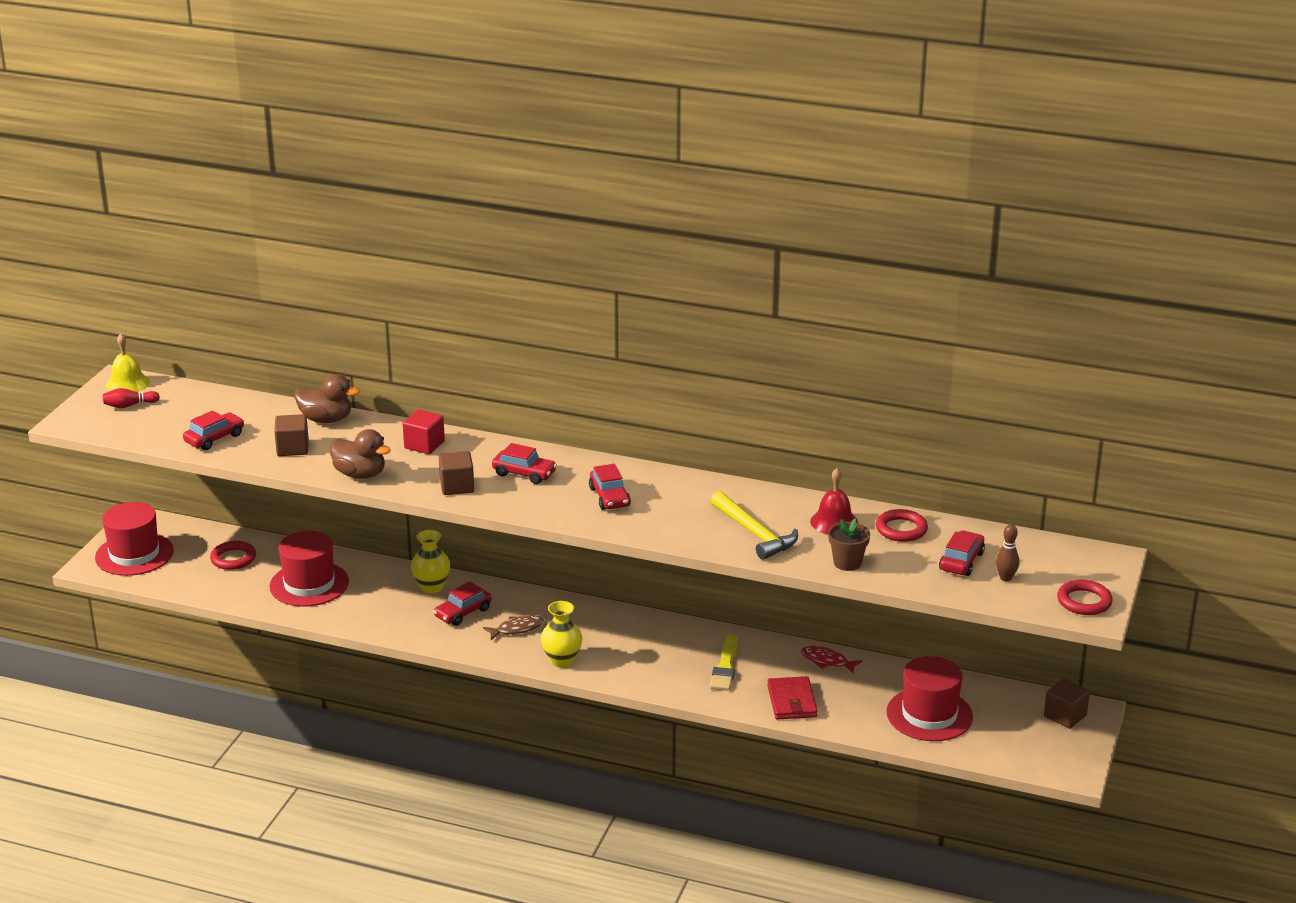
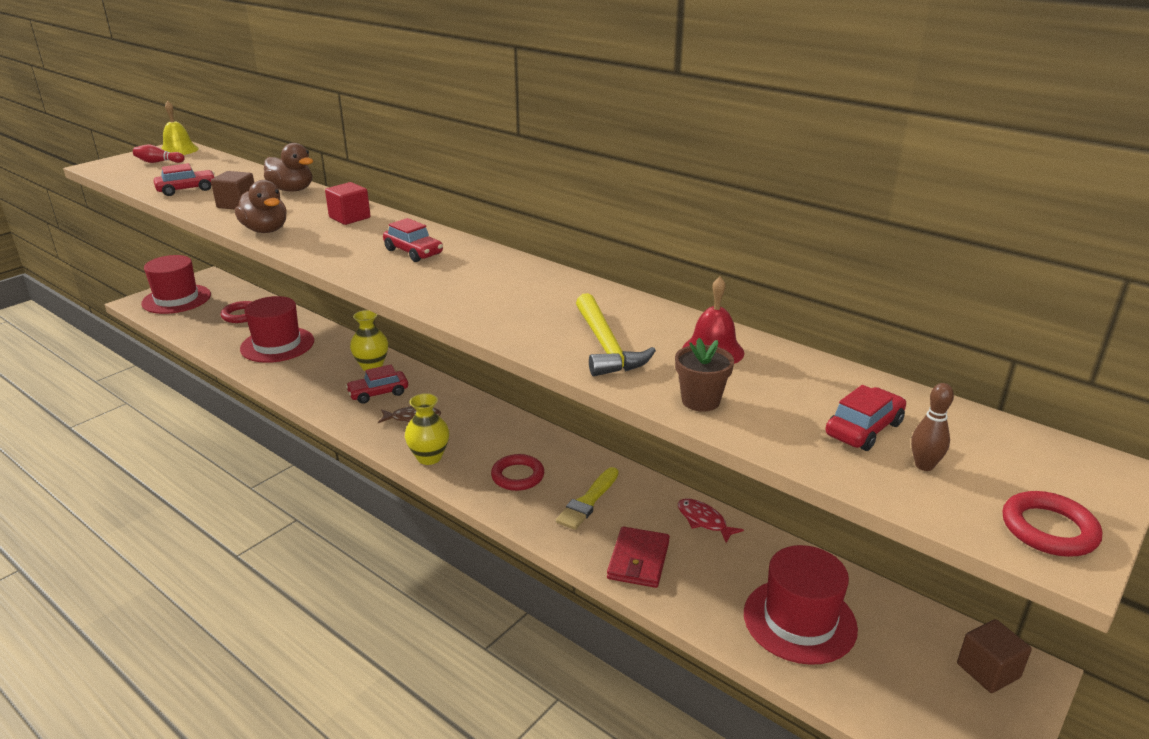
camera: 20 degrees right, 0 degrees up
brown cube [439,451,474,495] -> none
red car [589,464,631,510] -> none
red ring [876,509,928,542] -> red ring moved to [491,454,544,491]

